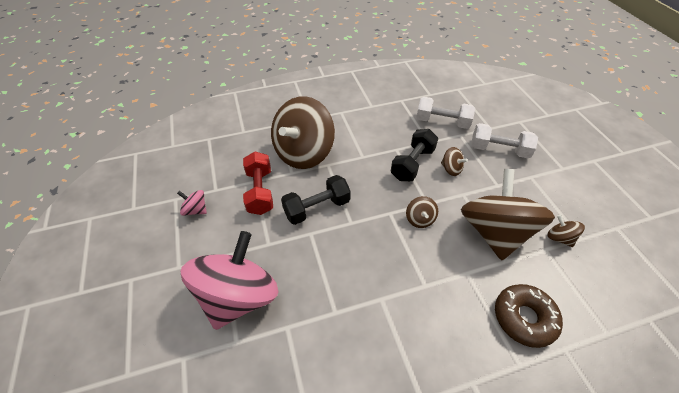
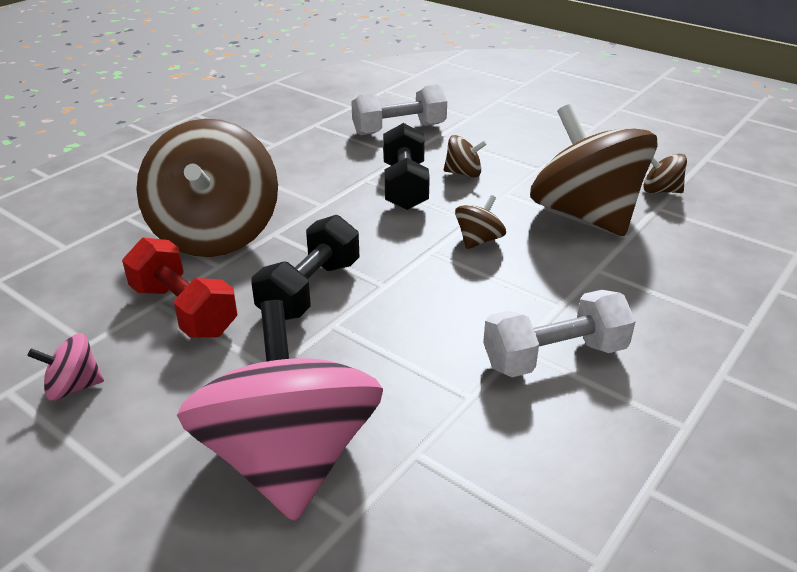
camera: 35 degrees left, 15 degrees down
brown spinning top [406,196,438,228] -> brown spinning top turned 105 degrees counterclockwise [455,195,506,249]
white dumbbell [471,123,538,158] -> white dumbbell moved to [483,290,636,377]
brown donut [495,284,563,348] -> none

